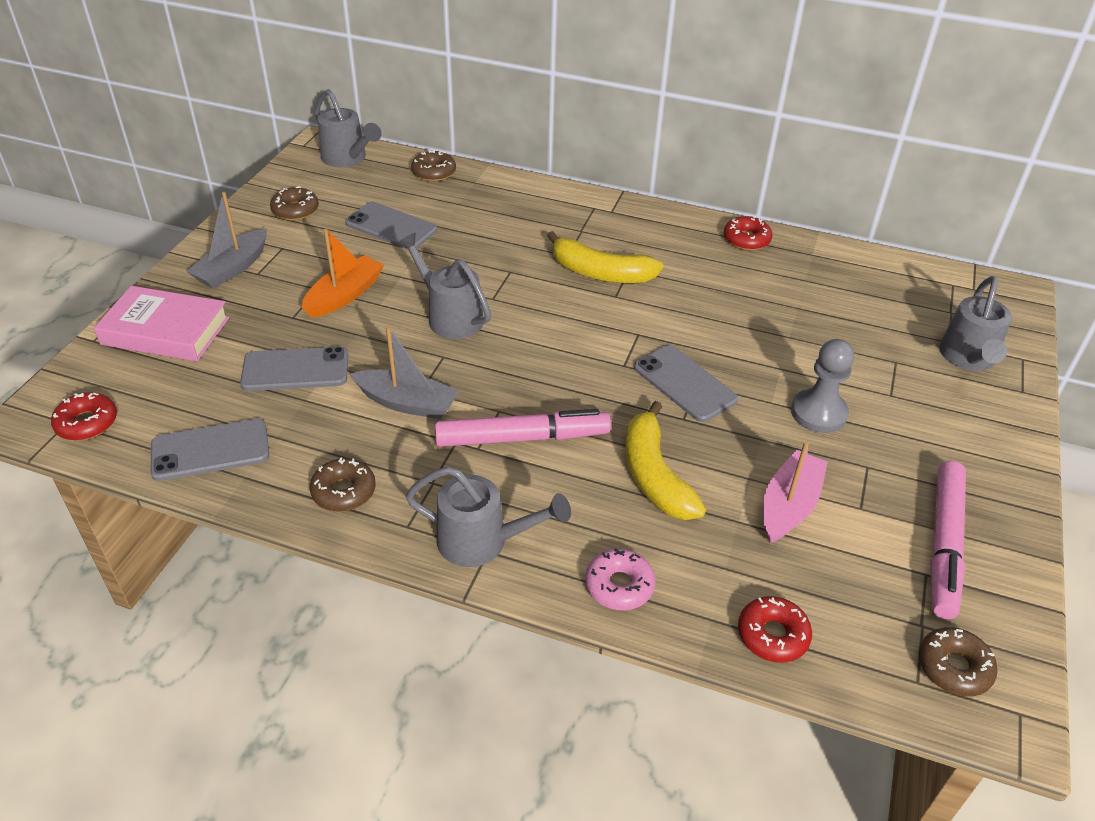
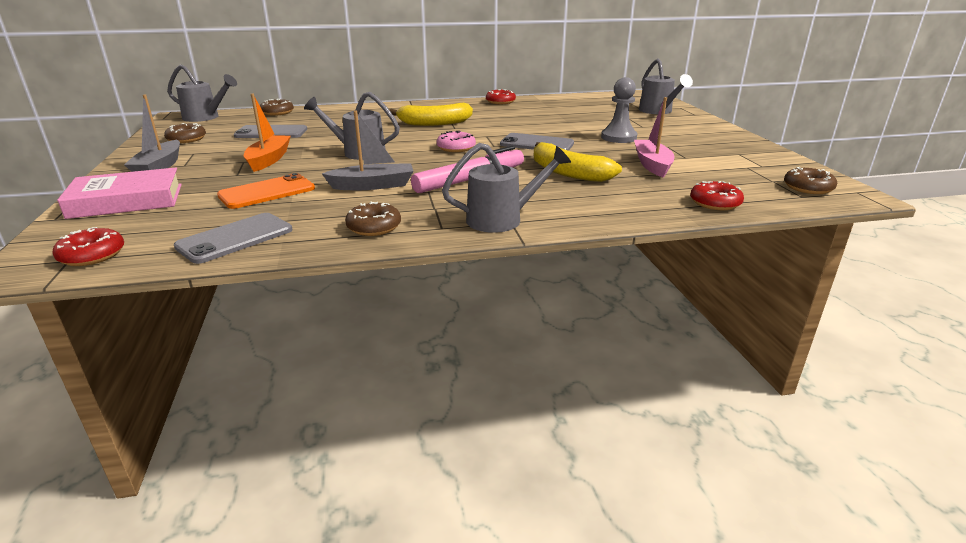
camera: 30 degrees left, 15 degrees down
grey phone [240,346,348,391] -> orange phone [217,173,315,209]
pink donut [585,548,656,610] -> pink donut moved to [437,131,476,152]
pink marker [930,461,966,619] -> none

